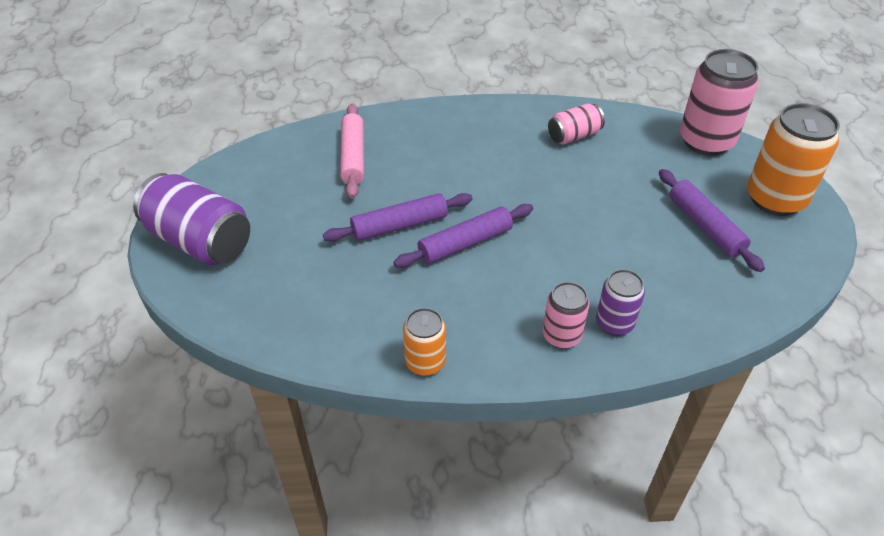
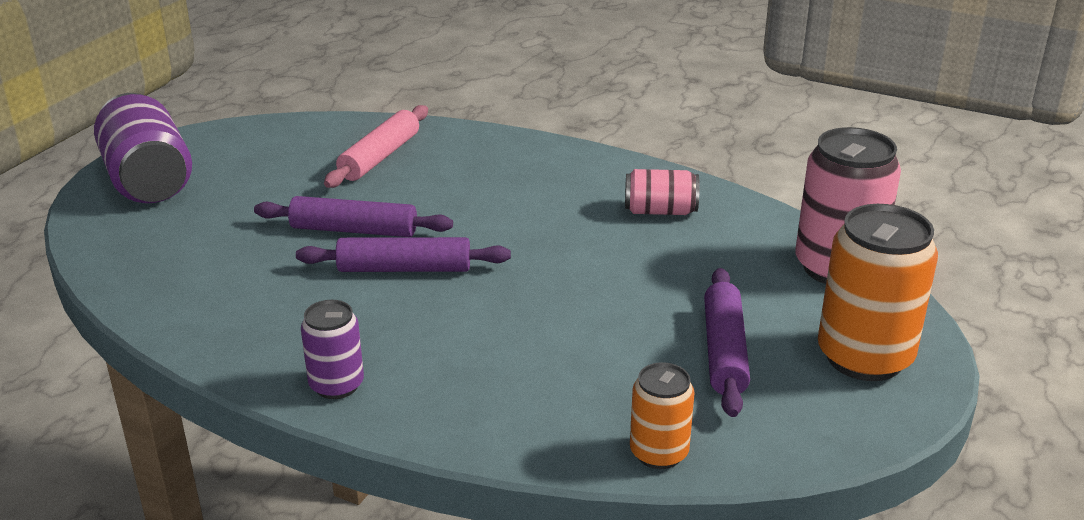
camera: 30 degrees right, 15 degrees down
orange can [403,308,446,376] -> orange can moved to [630,362,695,469]
pink can [543,282,589,349] -> none
purple can [596,269,645,336] -> purple can moved to [301,300,364,399]

